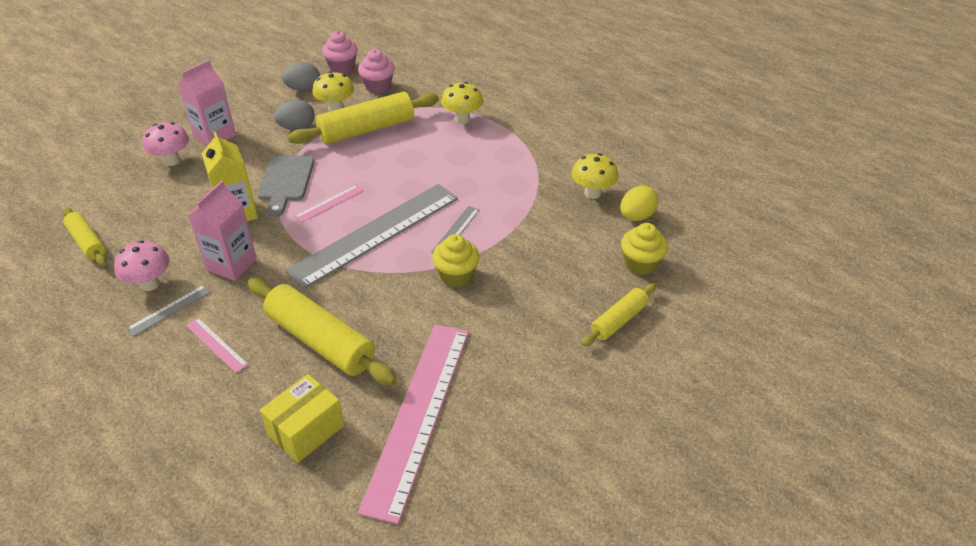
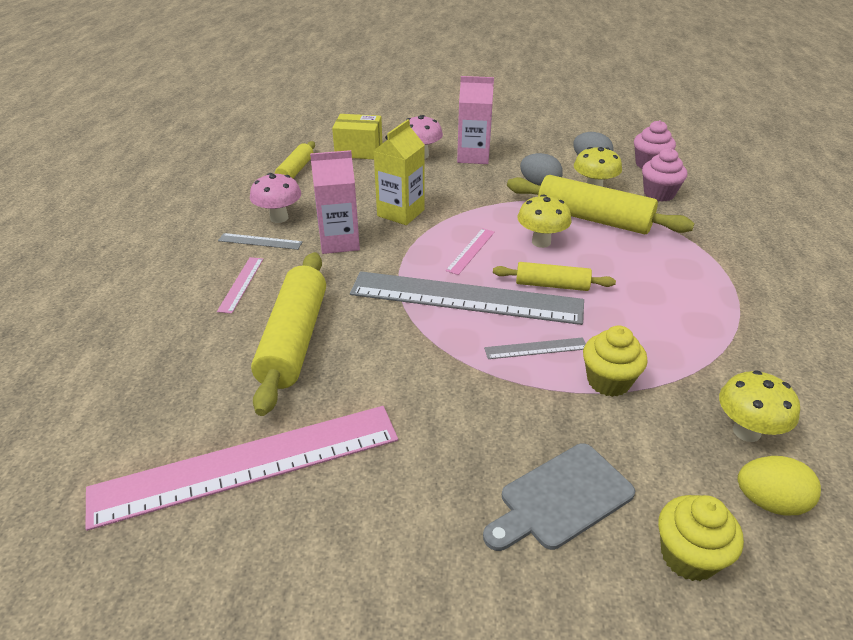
camera: 55 degrees right, 5 degrees down
grey cutting board [258,155,314,217] -> grey cutting board moved to [483,443,635,551]
yellow box [260,374,344,463] -> yellow box moved to [332,114,383,159]
pink ruler [294,185,364,223] -> pink ruler turned 75 degrees counterclockwise [445,228,495,275]
yellow cupcake [432,234,480,287] -> yellow cupcake moved to [583,326,647,397]
yellow mushroom [441,82,483,124] -> yellow mushroom moved to [518,194,572,248]
yellow rolling pin [581,283,657,347] -> yellow rolling pin moved to [493,262,616,291]

